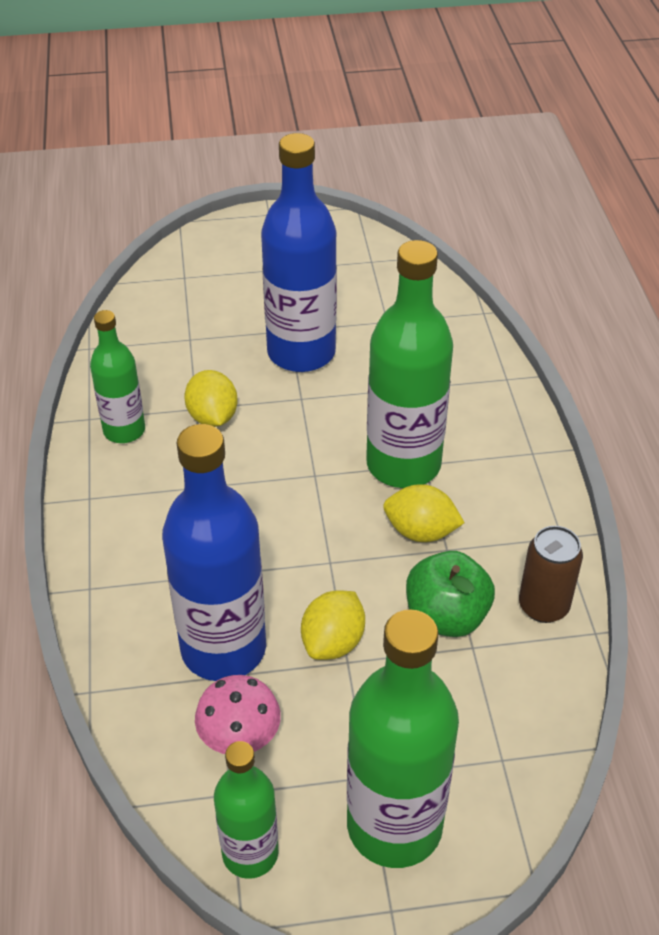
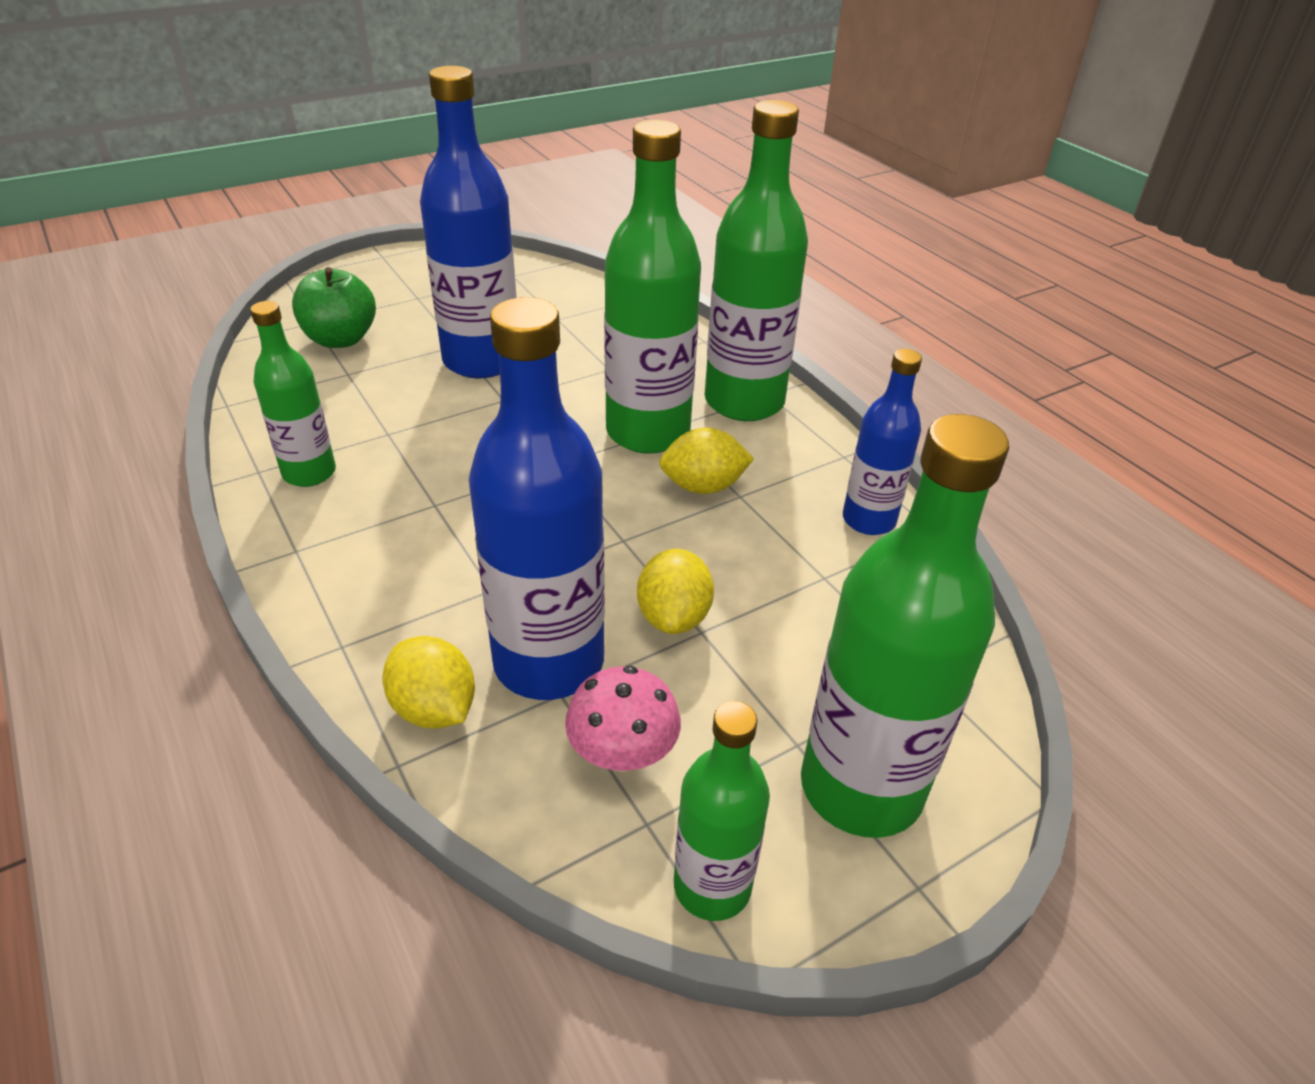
camera: 25 degrees left, 5 degrees down
yellow lemon [184,370,238,427] -> yellow lemon moved to [382,636,475,728]
green apple [406,551,495,637] -> green apple moved to [292,267,376,348]
brown can [519,526,583,623] -> blue bottle [843,349,922,535]
none -> green bottle [705,100,808,421]

